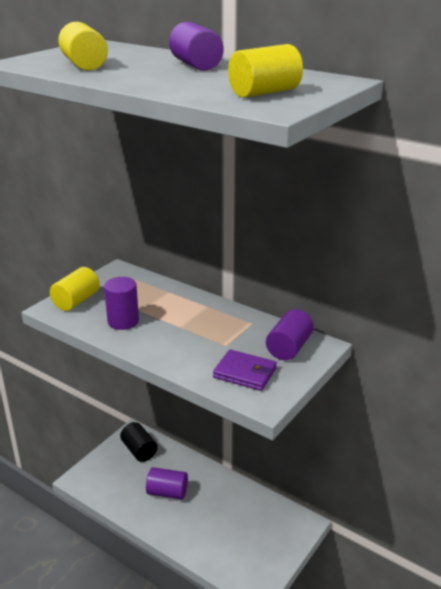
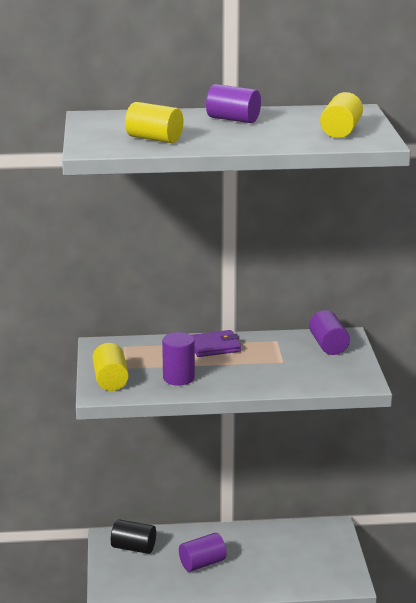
camera: 40 degrees left, 5 degrees down
purple wallet [213,349,277,391] -> purple wallet moved to [192,330,241,357]

